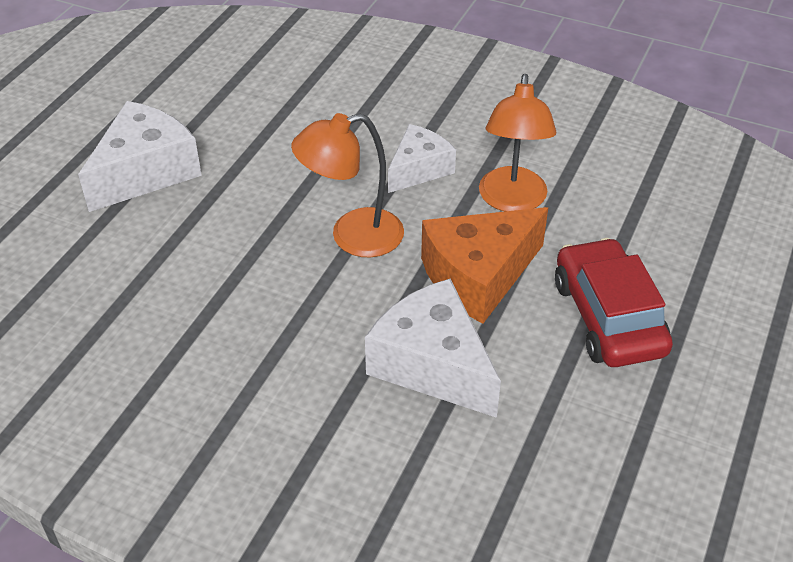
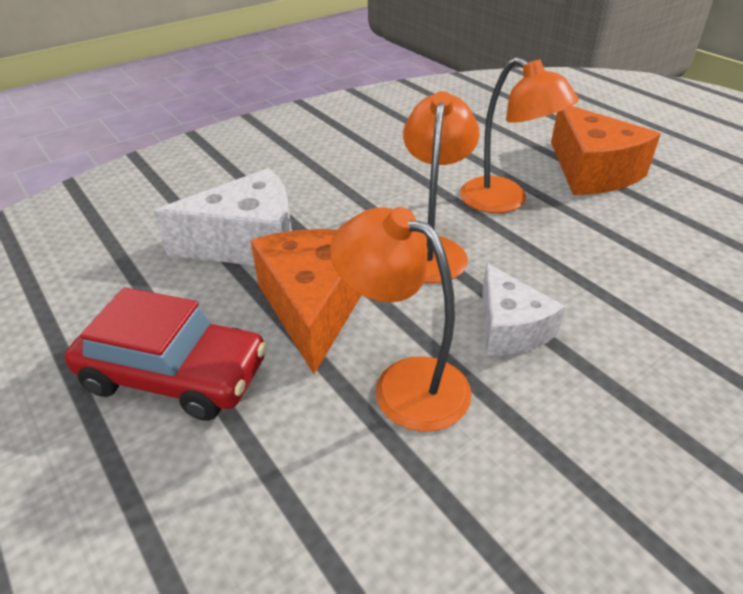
camera: 120 degrees right, 5 degrees down
white cheese [78,101,202,212] -> orange cheese [551,106,661,195]
none -> orange lamp [460,57,579,213]

